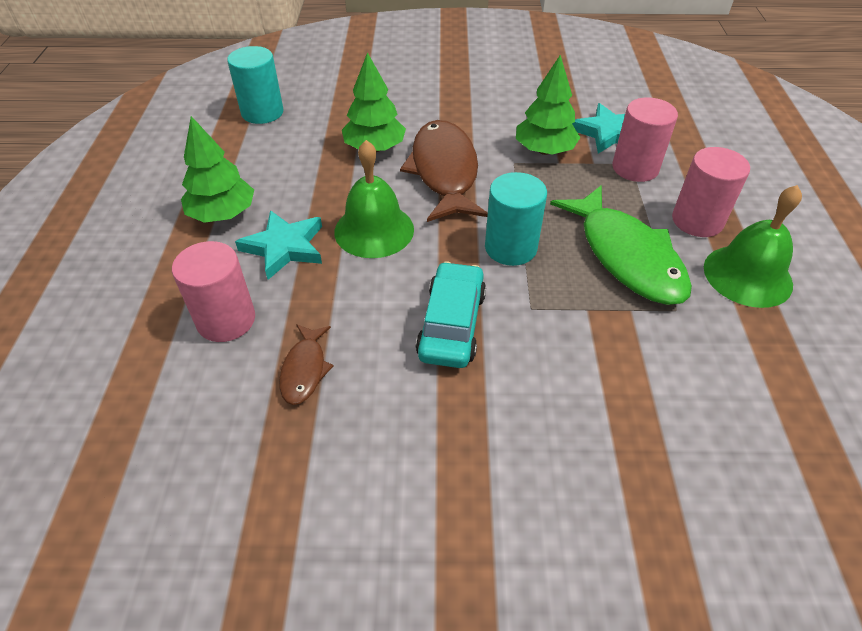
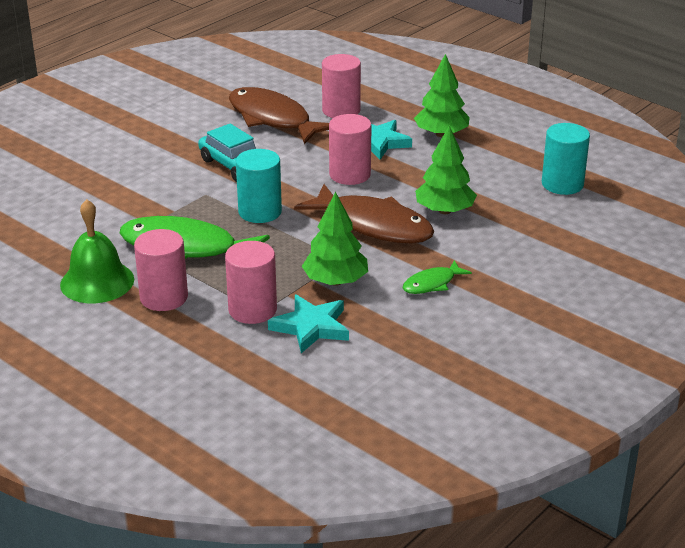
camera: 130 degrees right, 15 degrees down
brown fish [279,324,333,405] -> brown fish [229,87,329,144], size x2.06
green bell [334,140,414,258] -> pink cylinder [329,114,372,185]
none -> green fish [403,260,472,294]

